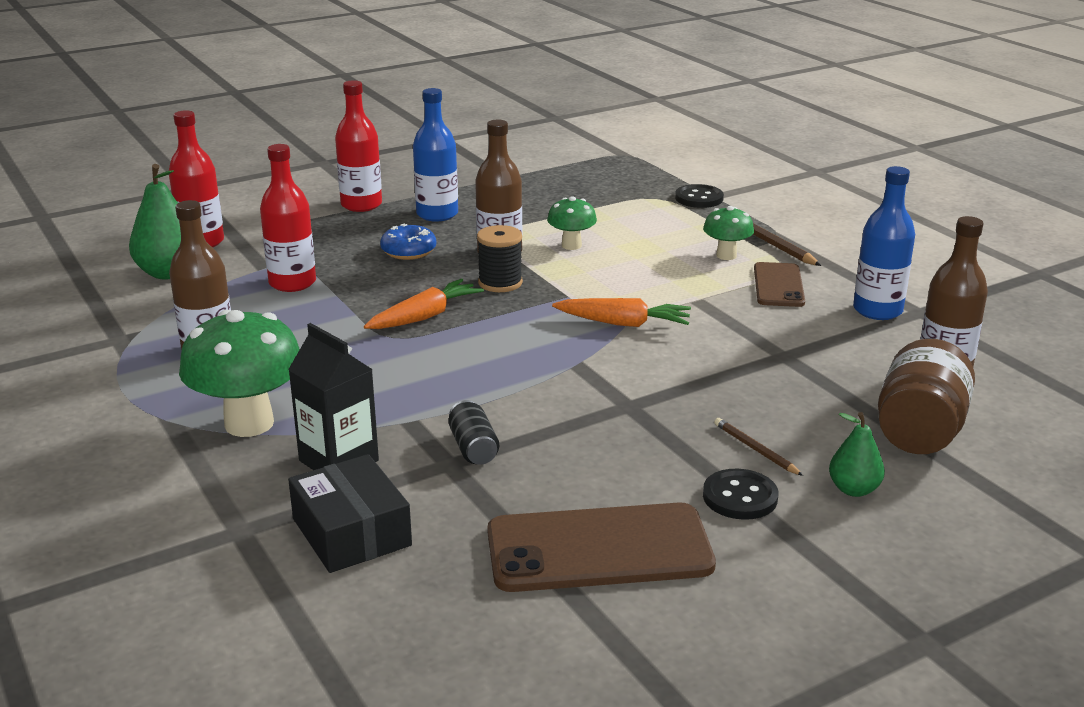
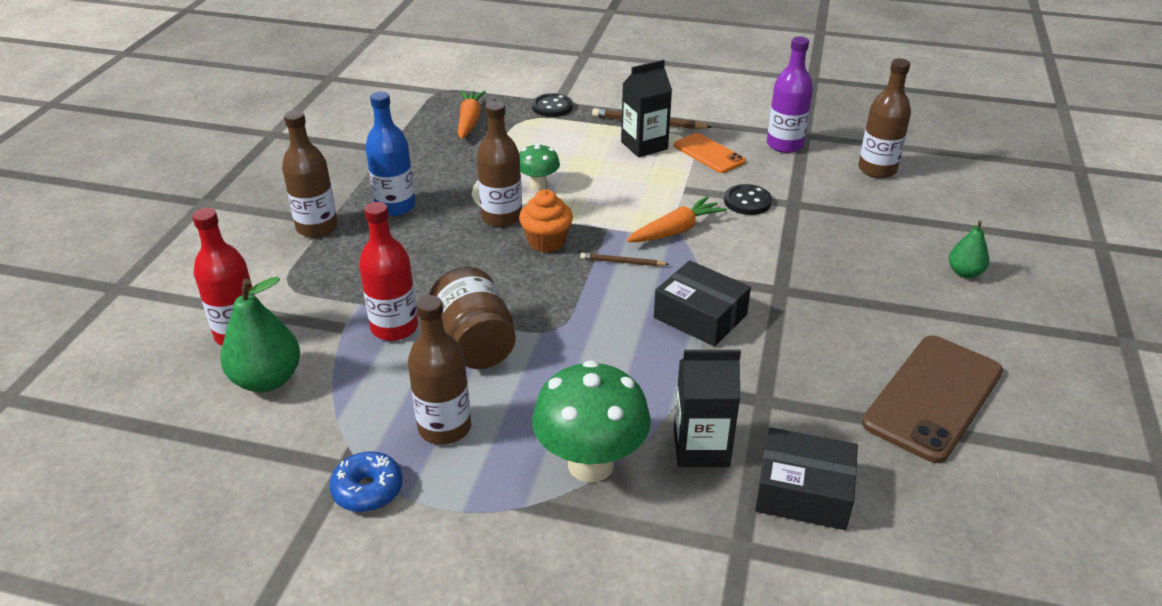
camera: 45 degrees left, 10 degrees up
red bottle [335,80,382,212] -> brown bottle [282,110,338,238]
orange carrot [364,279,484,329] -> orange carrot moved to [458,90,486,139]
blue donut [380,224,436,260] -> blue donut moved to [329,451,403,512]
black can [448,400,499,465] -> none
black spool [477,225,523,292] -> orange cupcake [519,189,573,253]
green mushroom [703,206,754,260] -> black carton [621,60,672,157]
black button [703,469,778,520] -> black button moved to [724,184,772,215]
brown pencil [714,418,803,476] -> brown pencil moved to [580,253,669,266]
brown phone [754,262,805,307] -> orange phone [674,133,746,173]
blue bottle [853,166,915,320] -> purple bottle [767,36,813,153]
brown jar [878,339,975,454] -> brown jar moved to [429,267,516,369]
none -> black box [654,260,751,347]

